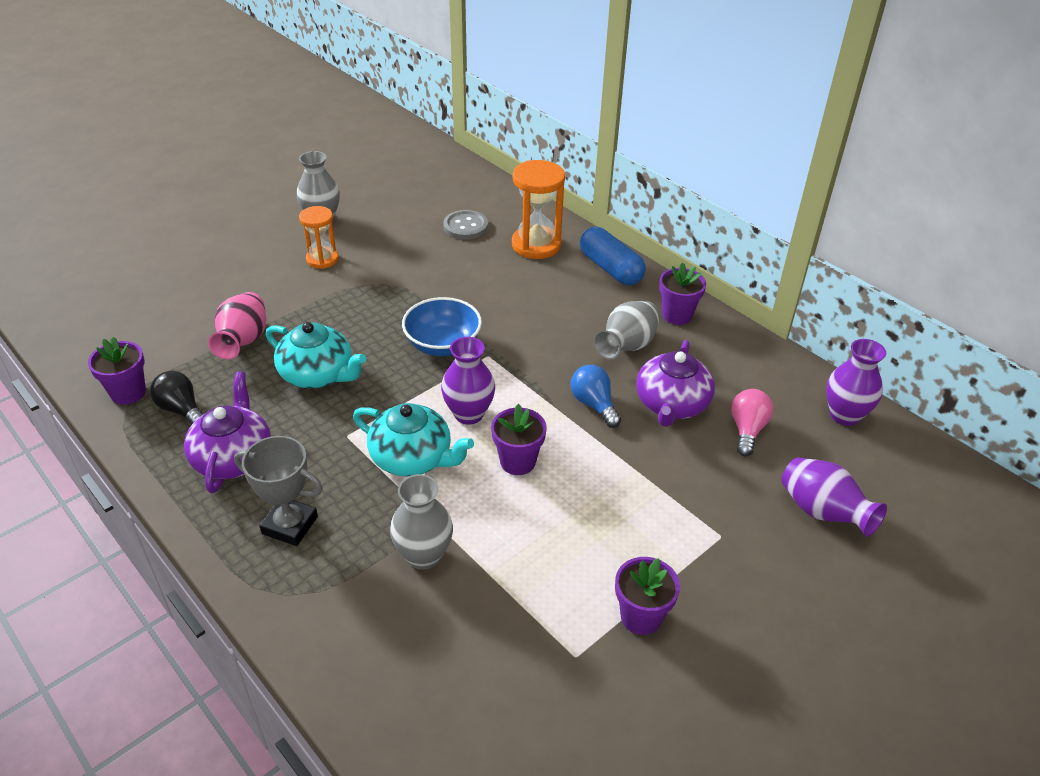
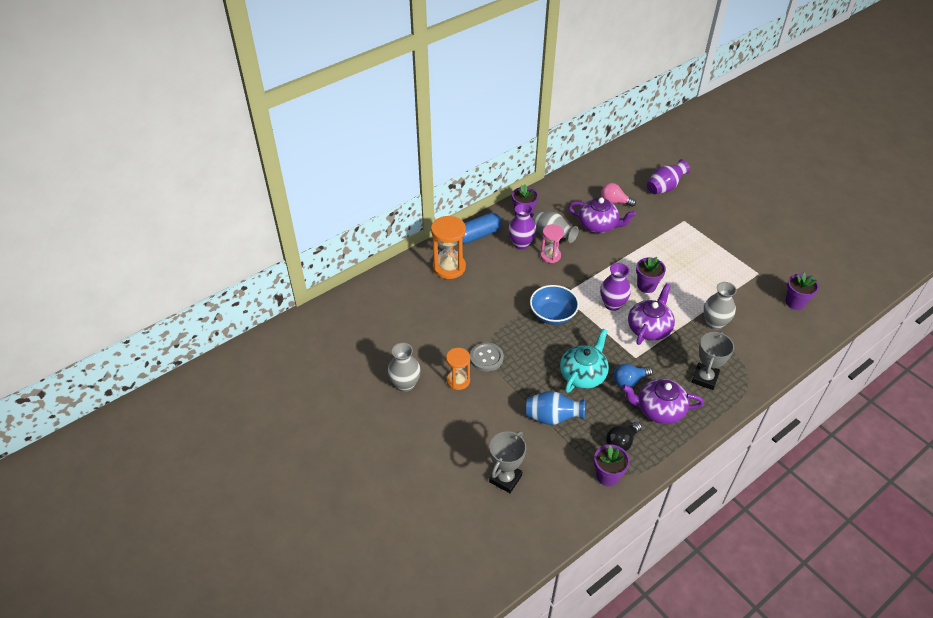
camera: 85 degrees left, 5 degrees up
pink vase [208,292,266,359] -> blue vase [526,391,585,425]
turquoise teapot [353,403,474,476] -> purple teapot [628,284,675,345]
grey button [443,210,488,240] -> grey button moved to [470,342,504,371]
blue light bulb [570,365,621,428] -> blue light bulb moved to [613,364,653,388]
purple flower pot [615,557,680,635] -> purple flower pot moved to [785,272,819,310]
purple vase [826,339,886,426] -> purple vase moved to [508,203,536,250]
none -> grey trophy [489,431,526,493]
none -> pink hourglass [540,224,564,263]

